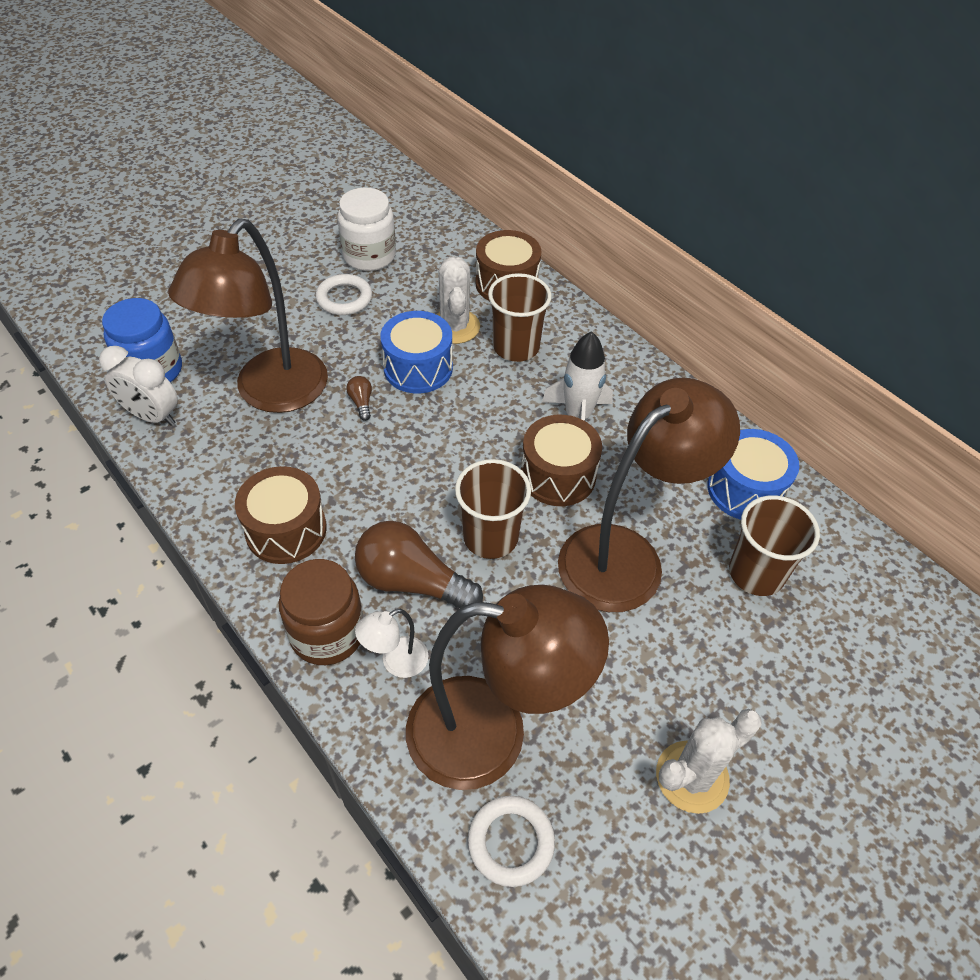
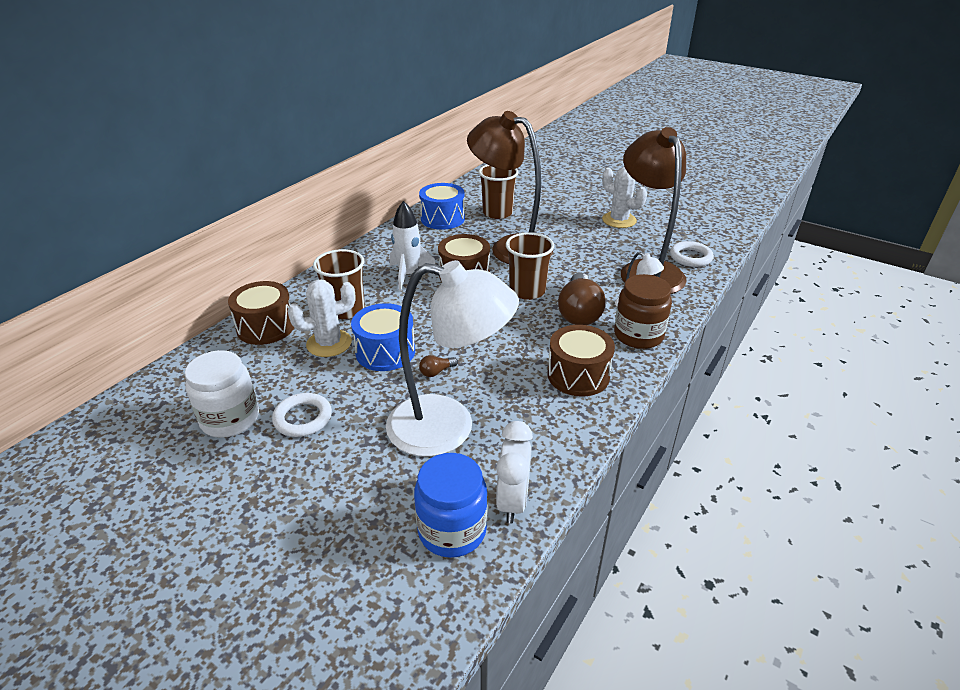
camera: 105 degrees left, 15 degrees down
brown lamp [168,219,328,413] -> white lamp [386,260,519,457]

